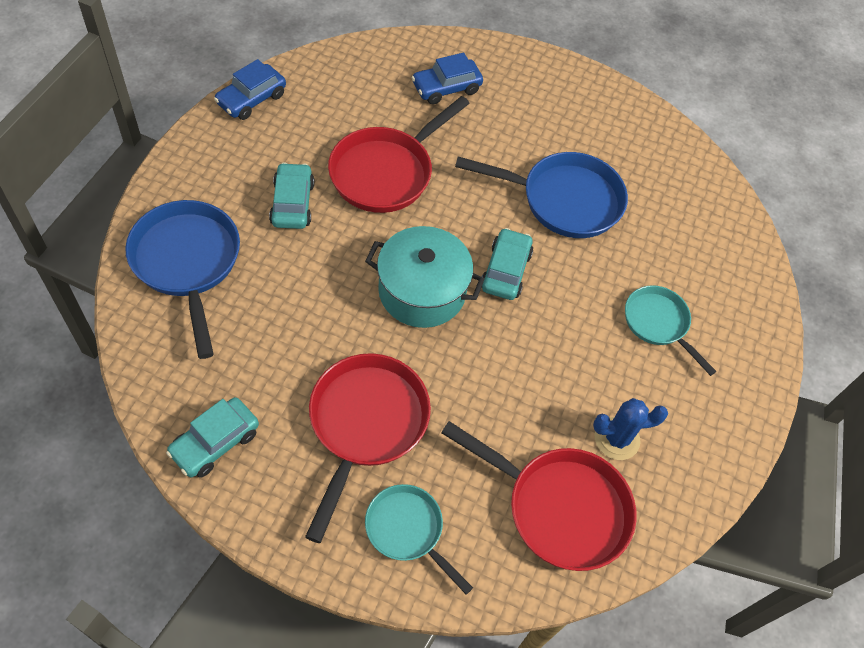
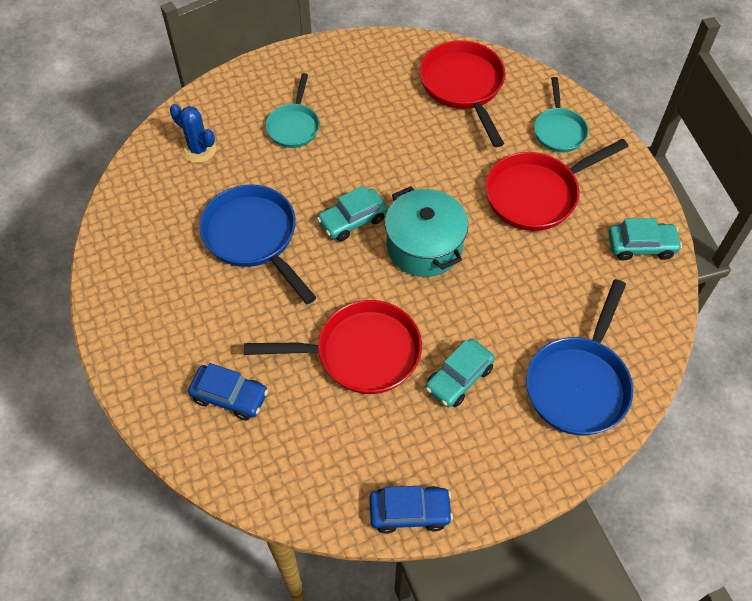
camera: 130 degrees left, 0 degrees up
blue cactus [593,398,668,460] -> blue cactus moved to [170,104,216,163]

